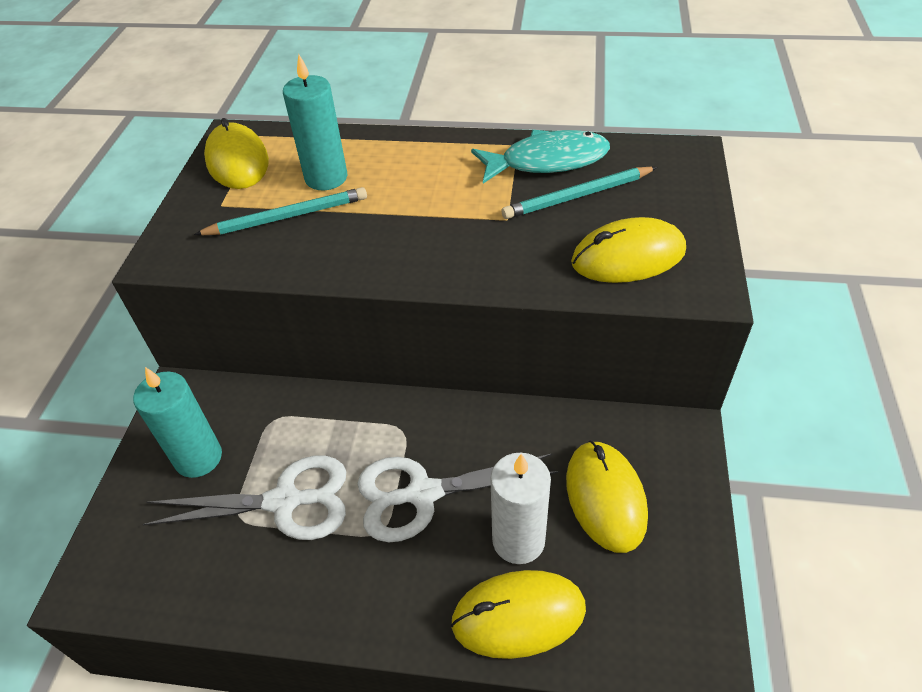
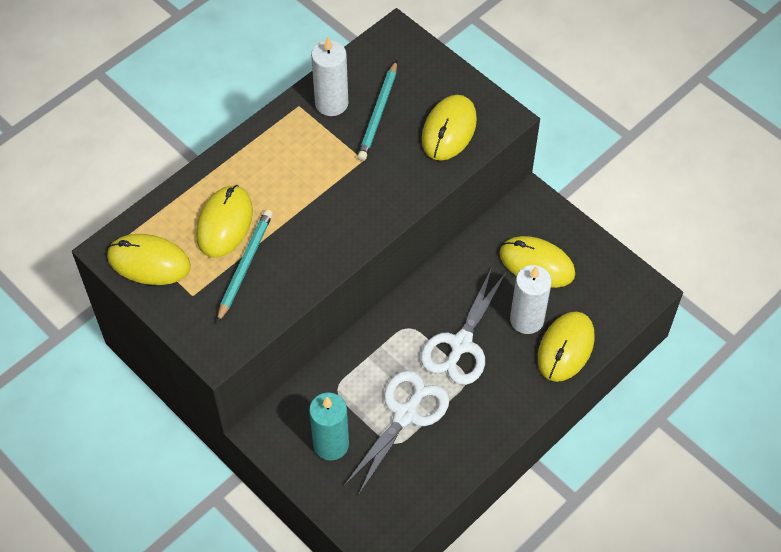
camera: 55 degrees left, 10 degrees up
turquoise candle [283,54,347,190] -> yellow mouse [196,185,253,258]
turquoise fish [471,130,610,184] -> white candle [311,37,348,116]

